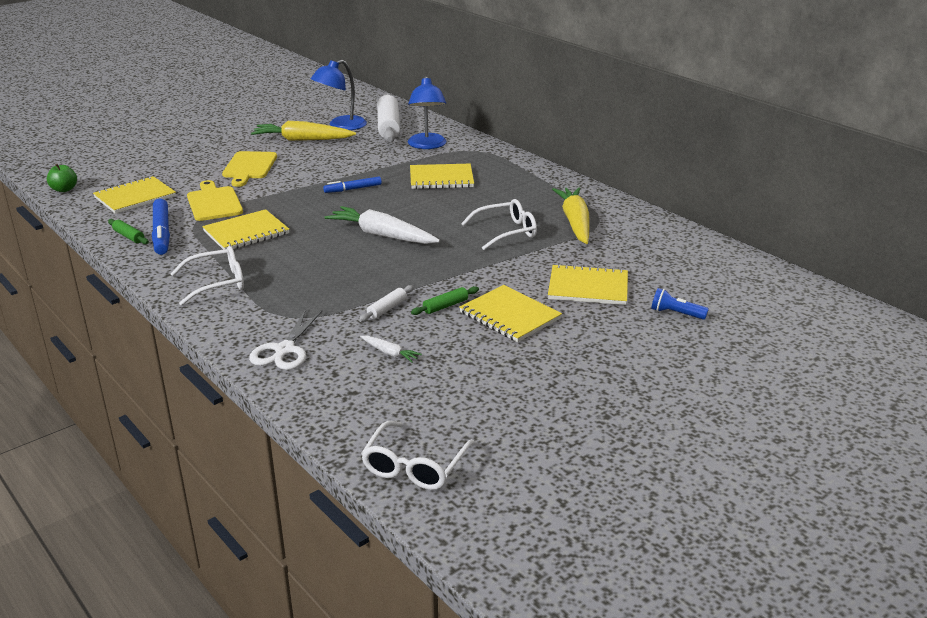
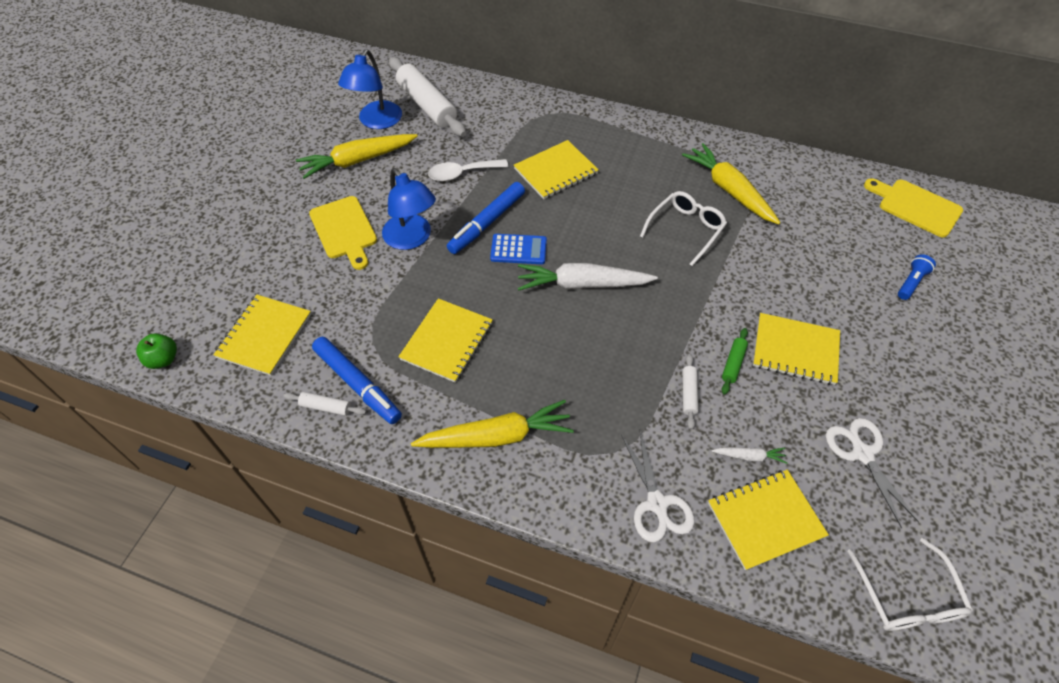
camera: 30 degrees left, 25 degrees up
green rolling pin [108,219,149,244] -> white rolling pin [283,392,366,416]
white glasses [171,246,244,306] -> yellow carrot [411,400,574,448]
yellow cutting board [187,180,243,221] -> yellow cutting board moved to [864,178,963,238]
blue marker [323,177,382,193] -> blue marker [447,182,525,254], size x1.63
blue lamp [408,76,446,149] -> blue lamp moved to [382,168,436,250]
yellow notebook [548,264,628,305] -> yellow notebook moved to [708,470,829,570]
blue flashlight [651,288,709,320] -> blue flashlight turned 135 degrees clockwise [898,254,936,300]
none -> white spoon [428,159,508,181]
none -> blue calculator [490,234,547,264]
none -> white scissors [826,418,919,529]

